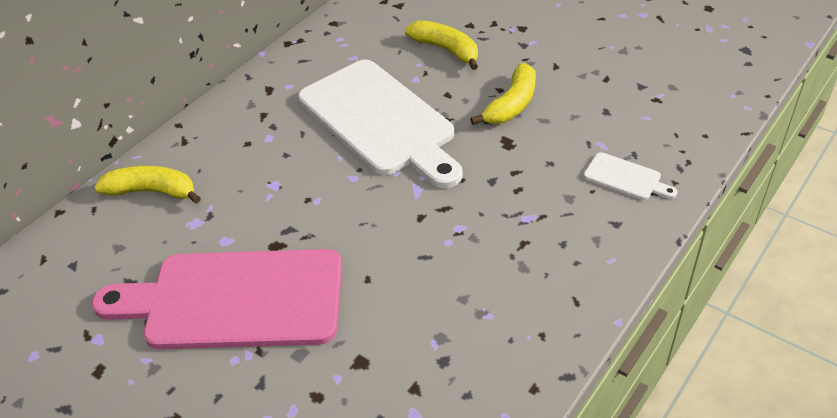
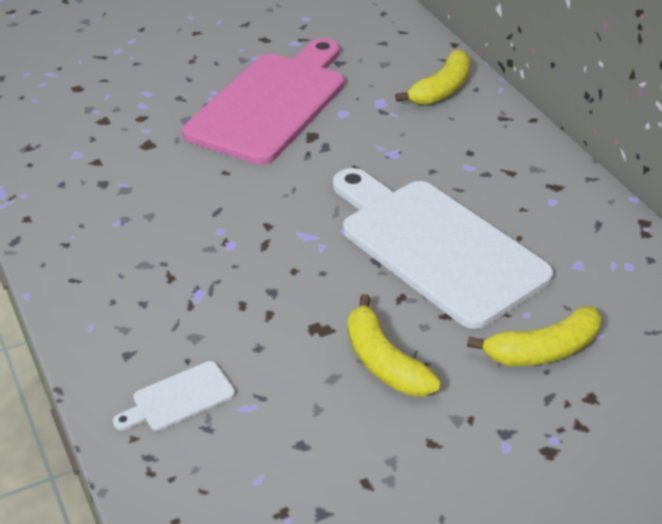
camera: 115 degrees right, 5 degrees down
white cutting board [298,60,463,188] -> white cutting board turned 60 degrees clockwise [333,168,553,329]

